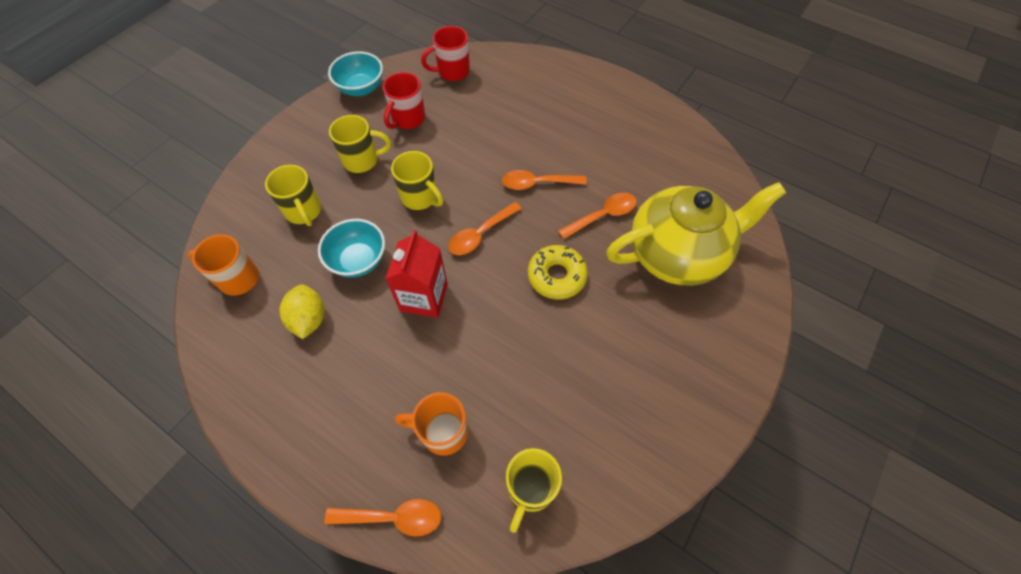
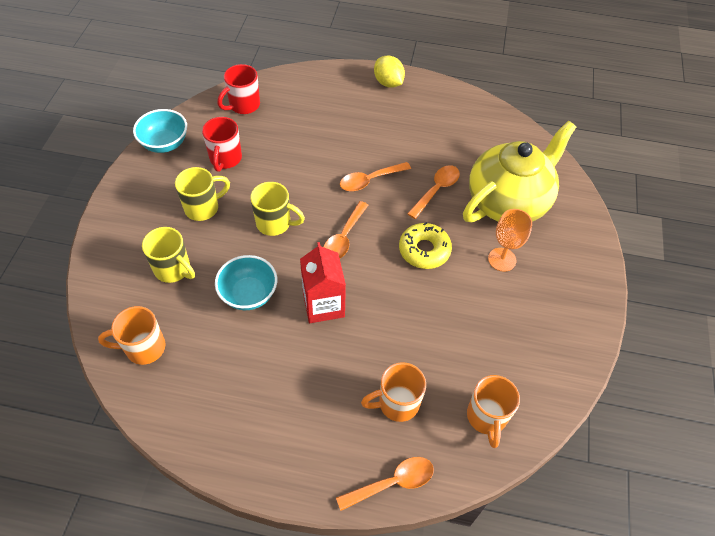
camera: 25 degrees left, 5 degrees down
yellow lemon [279,284,324,339] -> yellow lemon moved to [374,56,405,88]
yellow mug [506,448,562,533] -> orange mug [467,375,520,448]
none -> orange goblet [488,209,532,272]

